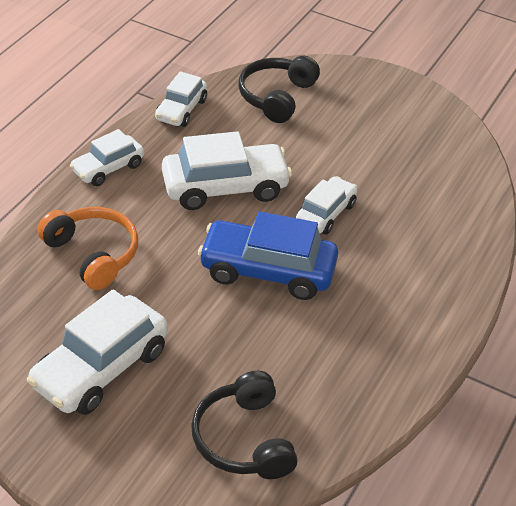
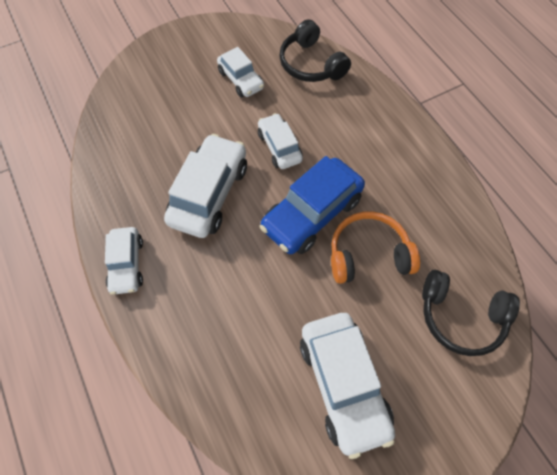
camera: 55 degrees left, 20 degrees up
orange headphones [37,207,138,290] -> orange headphones moved to [331,211,420,284]
white car [155,71,207,127] -> white car moved to [217,47,264,97]
black headphones [238,56,320,123] -> black headphones moved to [279,19,351,82]

